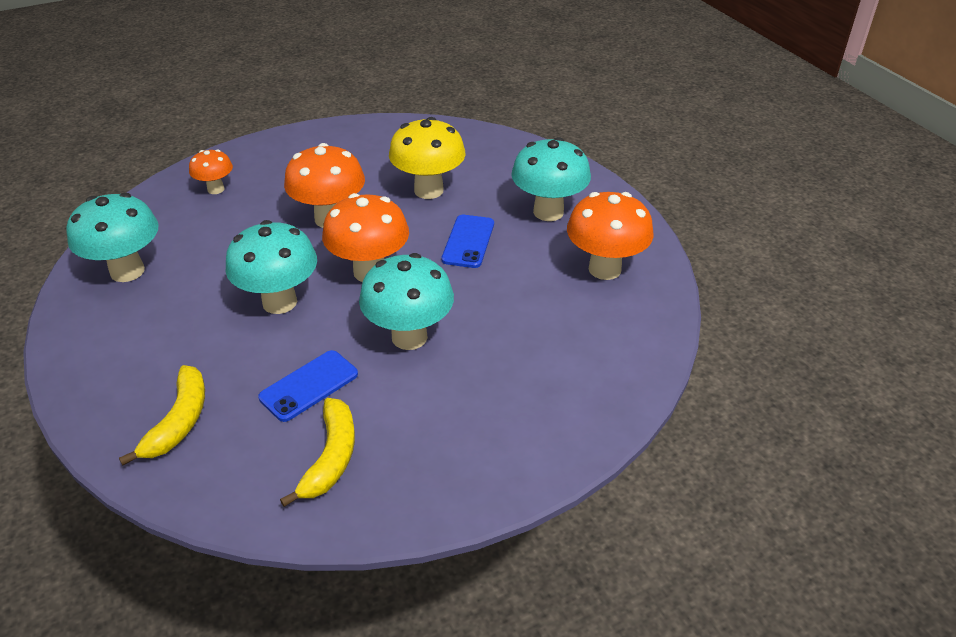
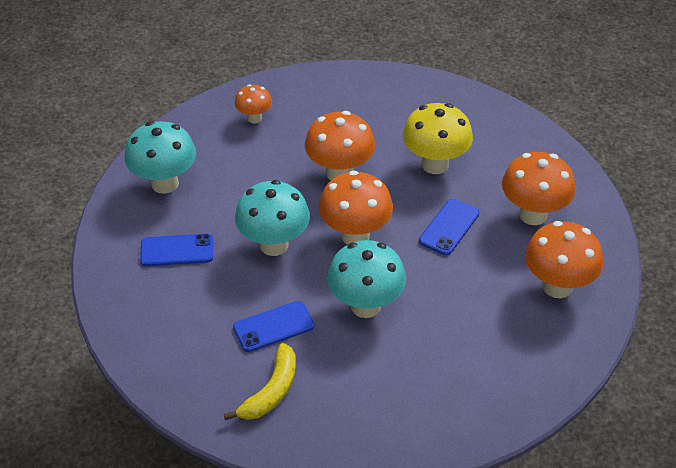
camera: 20 degrees right, 5 degrees up
yellow banana [119,365,205,465] -> none
turquoise mushroom [511,137,591,221] -> orange mushroom [502,152,576,225]
none -> blue phone [140,234,213,266]

